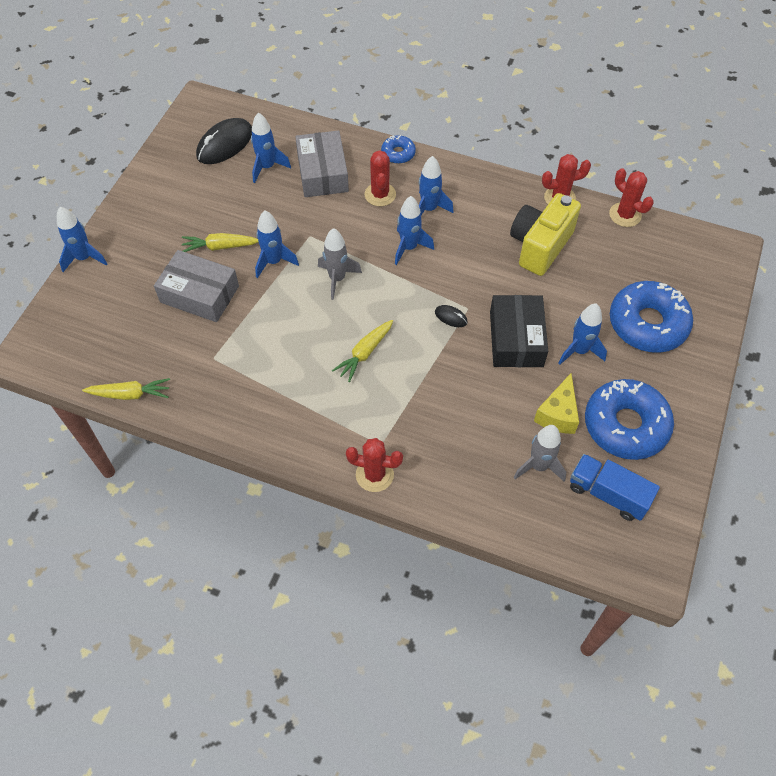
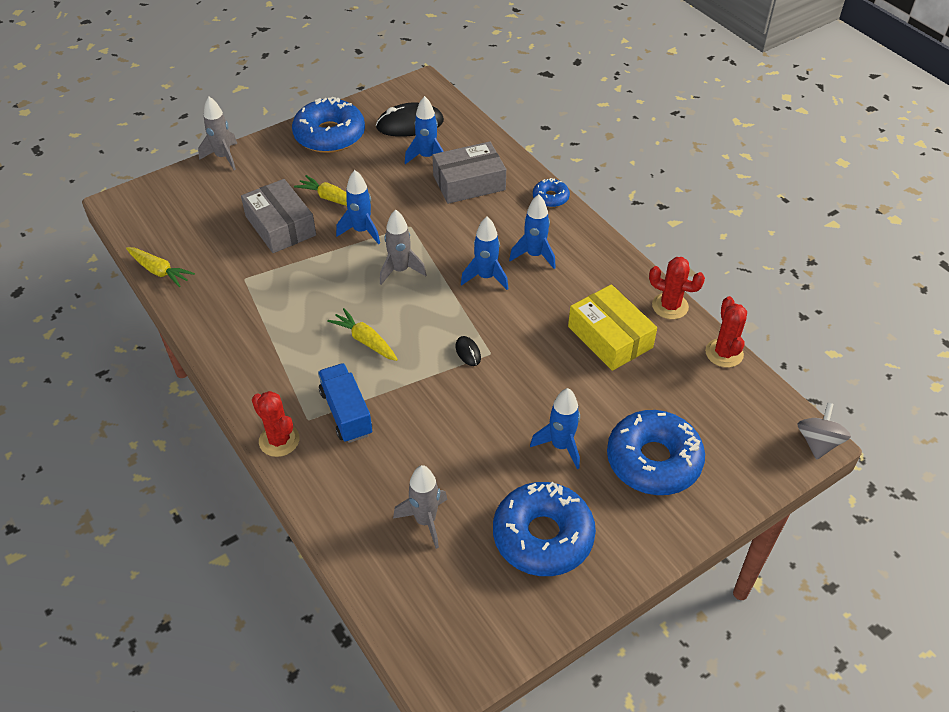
camera: 35 degrees right, 10 degrees down
blue rocket [57,207,107,272] -> grey rocket [198,97,237,170]
grey box [295,130,349,197] -> grey box turned 45 degrees clockwise [432,141,506,204]
yellow carrot [332,320,393,382] -> yellow carrot turned 60 degrees clockwise [327,308,398,361]
red cactus [364,150,396,206] -> none
black box [490,295,548,367] -> none
yellow camera [510,193,581,276] -> yellow box [568,284,657,371]
yellow cheese [534,373,579,434] -> none
blue truck [570,454,660,521] -> blue truck moved to [318,363,372,443]
none -> blue donut [292,96,365,153]
none -> grey spinning top [797,402,851,459]

